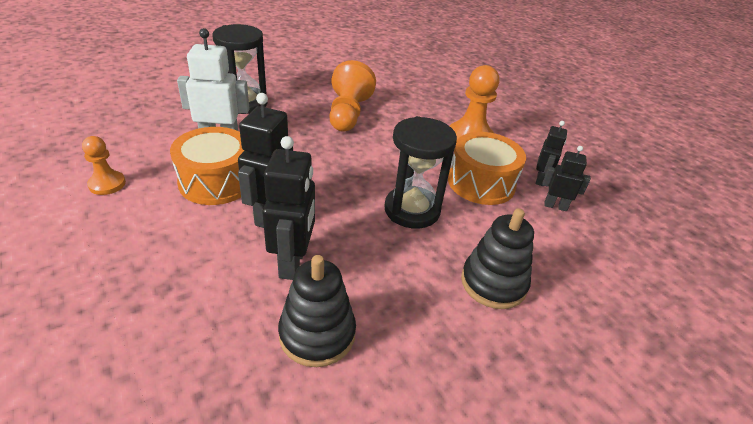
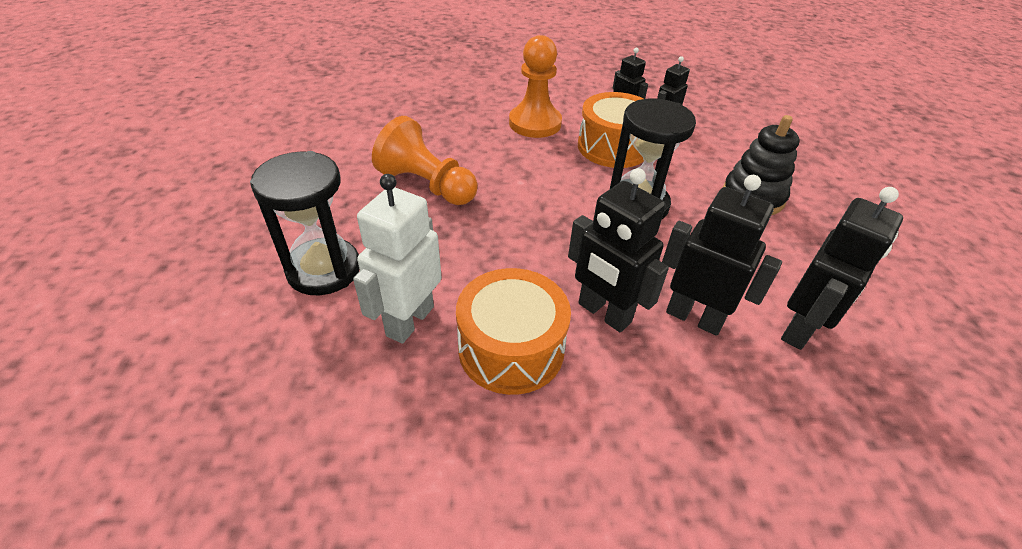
camera: 60 degrees left, 5 degrees up
orange pawn [82,136,126,195] -> none
black stacking toy [278,255,356,367] -> black robot [781,187,903,350]

